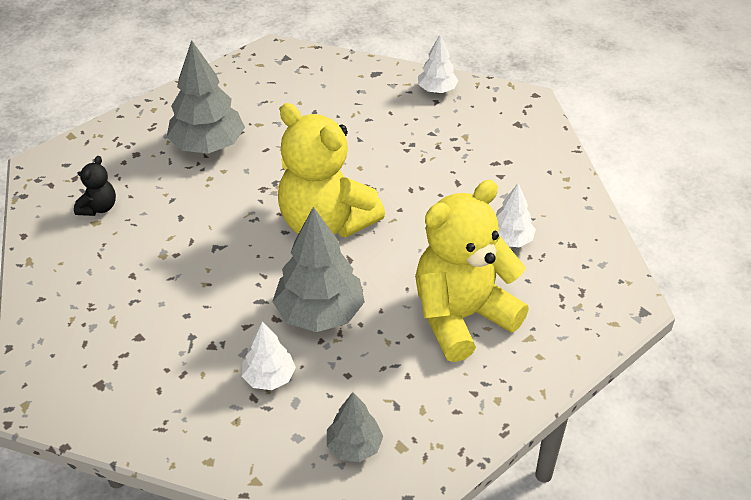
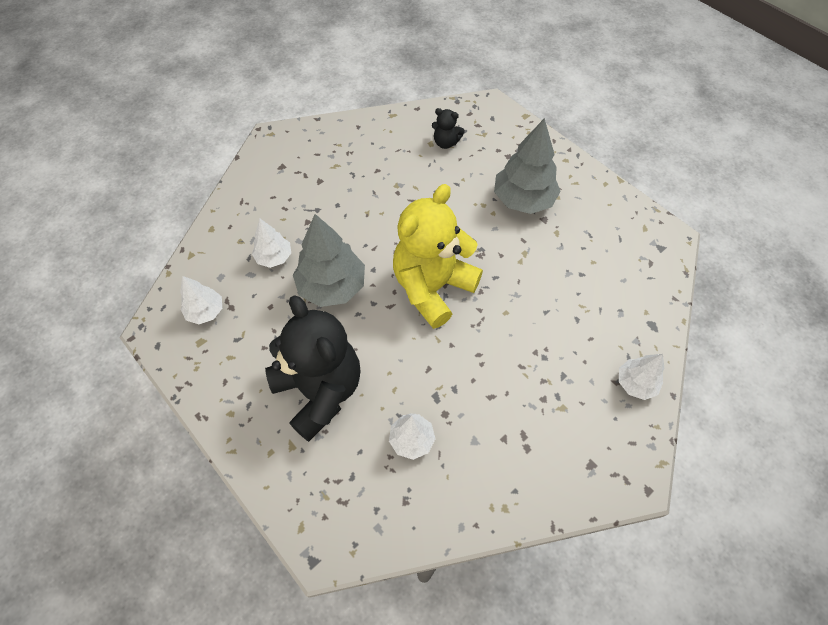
camera: 90 degrees right, 15 degrees up
grey tree [327,392,383,462] -> white tree [180,276,222,324]
yellow teddy bear [415,180,529,362] -> black teddy bear [265,295,360,442]

